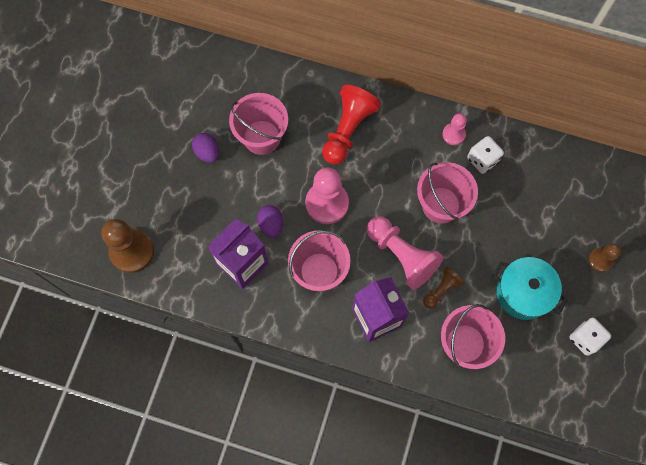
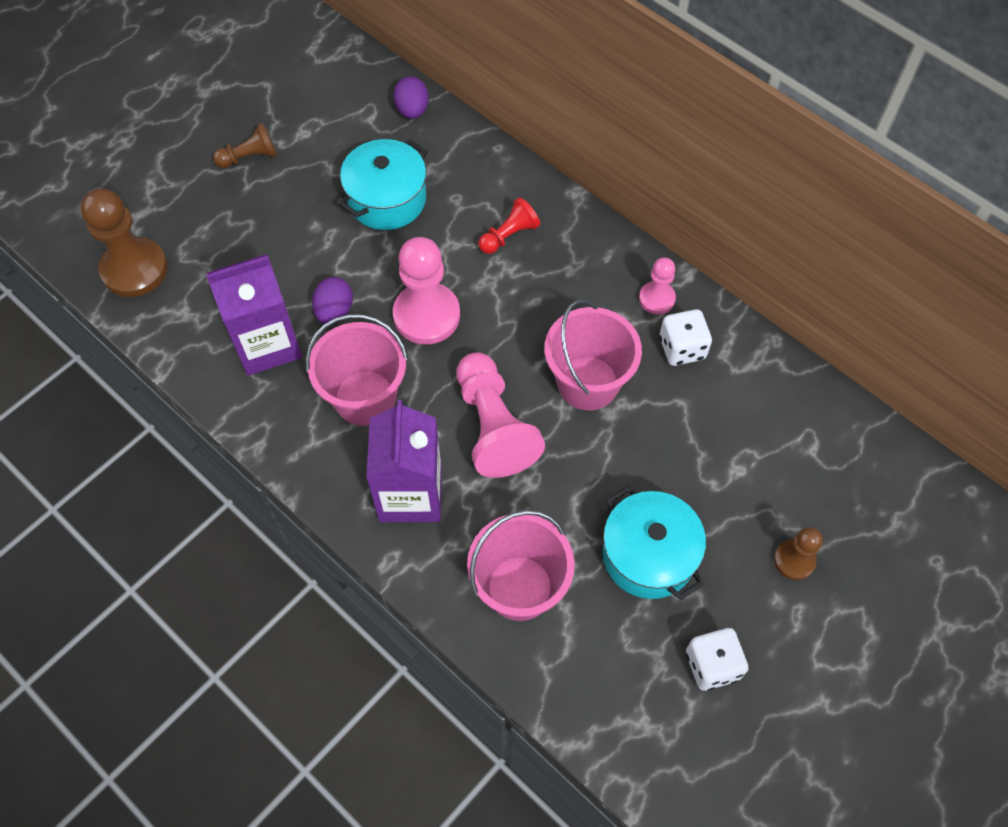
camera: 25 degrees right, 10 degrees down
purple egg [192,133,219,163] -> purple egg moved to [393,77,429,119]
pink bucket [229,93,288,155] -> turquoise pot [339,139,428,230]
red pawn [322,85,381,165] -> red pawn [478,197,540,254], size x0.54
brown pawn [423,266,465,309] -> brown pawn moved to [213,123,277,168]

